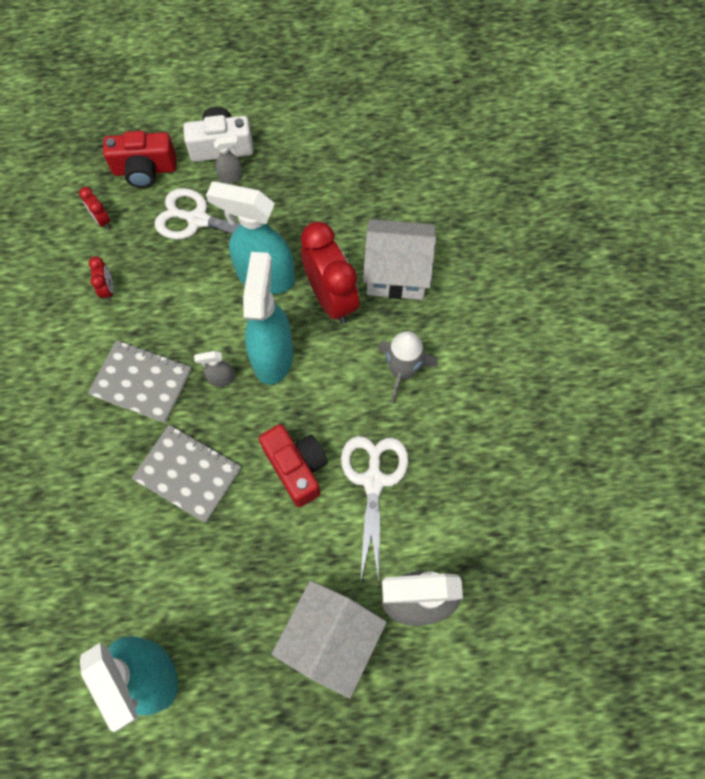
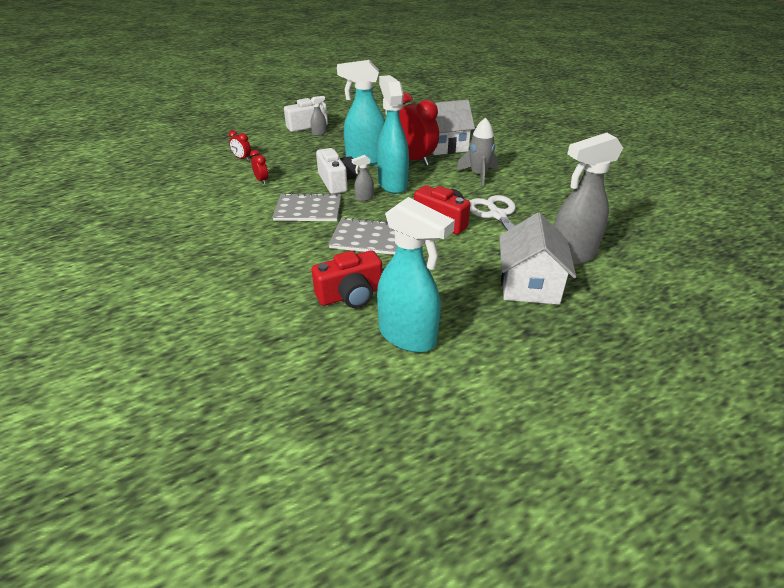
camera: 20 degrees left, 30 degrees down
red camera [103,131,176,188] -> red camera moved to [312,250,382,308]
white scissors [155,188,283,240] -> none
none -> white camera [316,148,356,194]

